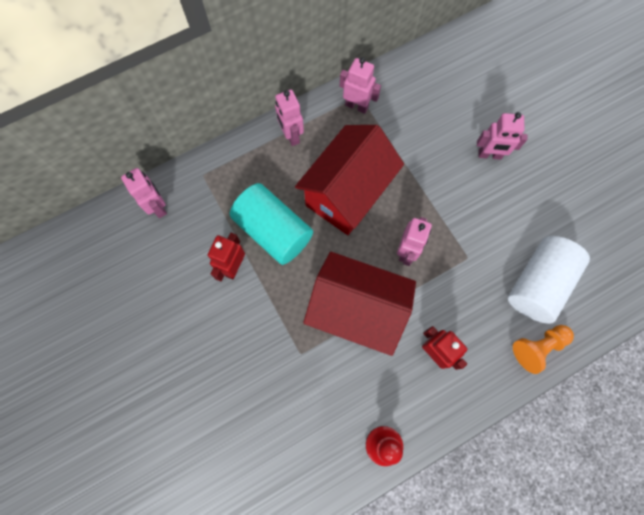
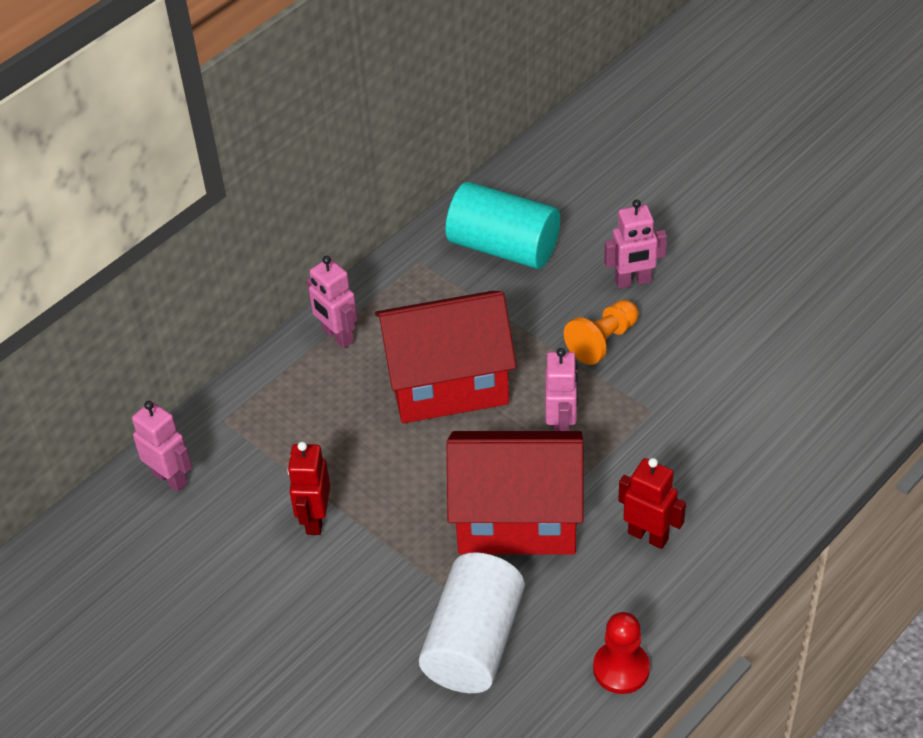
camera: 15 degrees left, 25 degrees down
turquoise cylinder [230,183,313,265] -> turquoise cylinder moved to [446,182,560,269]
red house [295,125,404,235] -> red house turned 60 degrees clockwise [375,291,517,423]
pink robot [340,57,381,114] -> none
white cylinder [508,236,590,324] -> white cylinder moved to [419,552,525,693]
orange pawn [513,325,574,374] -> orange pawn moved to [564,300,639,365]

